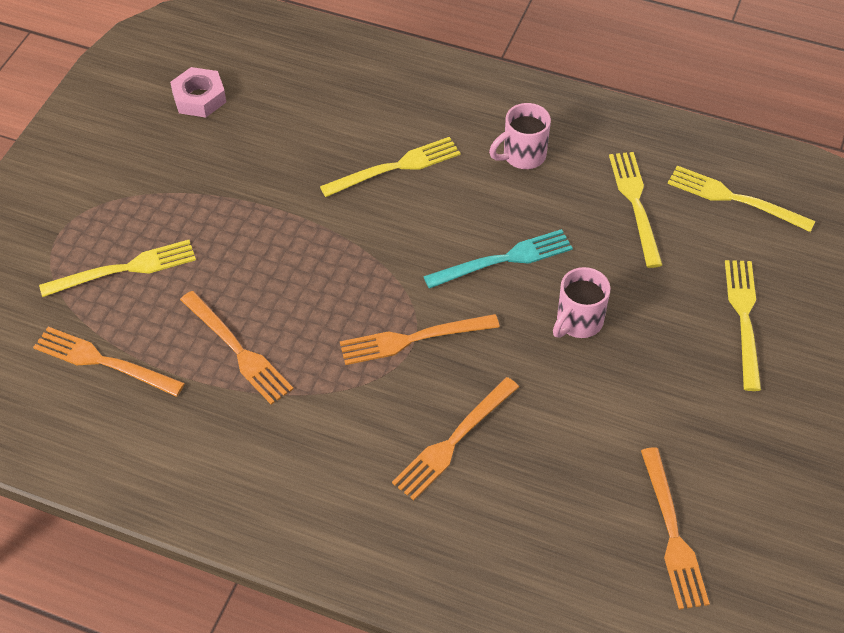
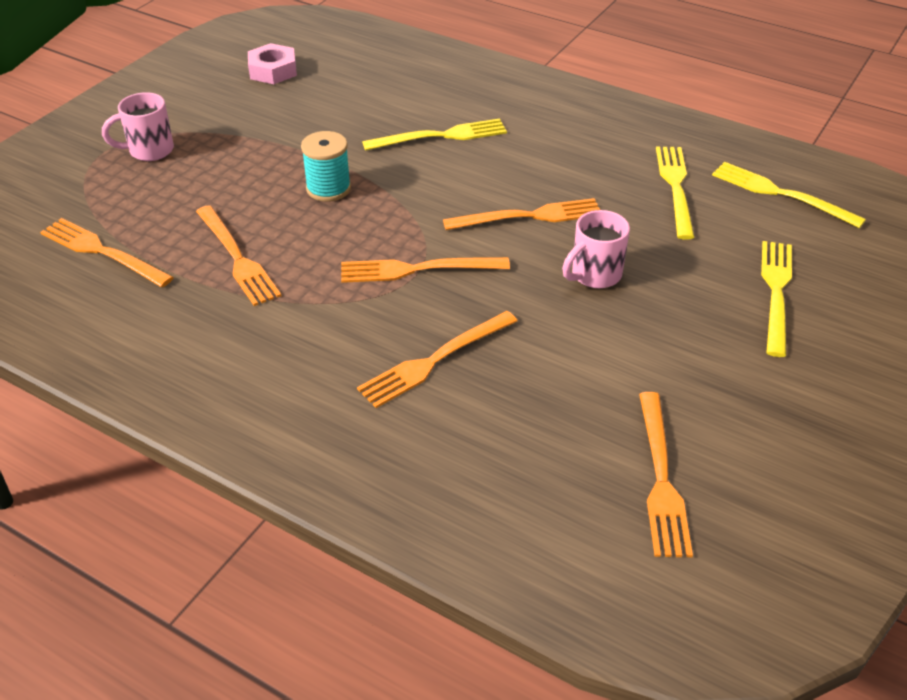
camera: 10 degrees right, 10 degrees down
yellow fork [39,240,196,297] -> none
turquoise fork [423,229,573,289] -> orange fork [443,198,600,230]
pink mug [489,103,551,169] -> pink mug moved to [102,92,174,161]
none -> turquoise spool [301,131,351,202]

